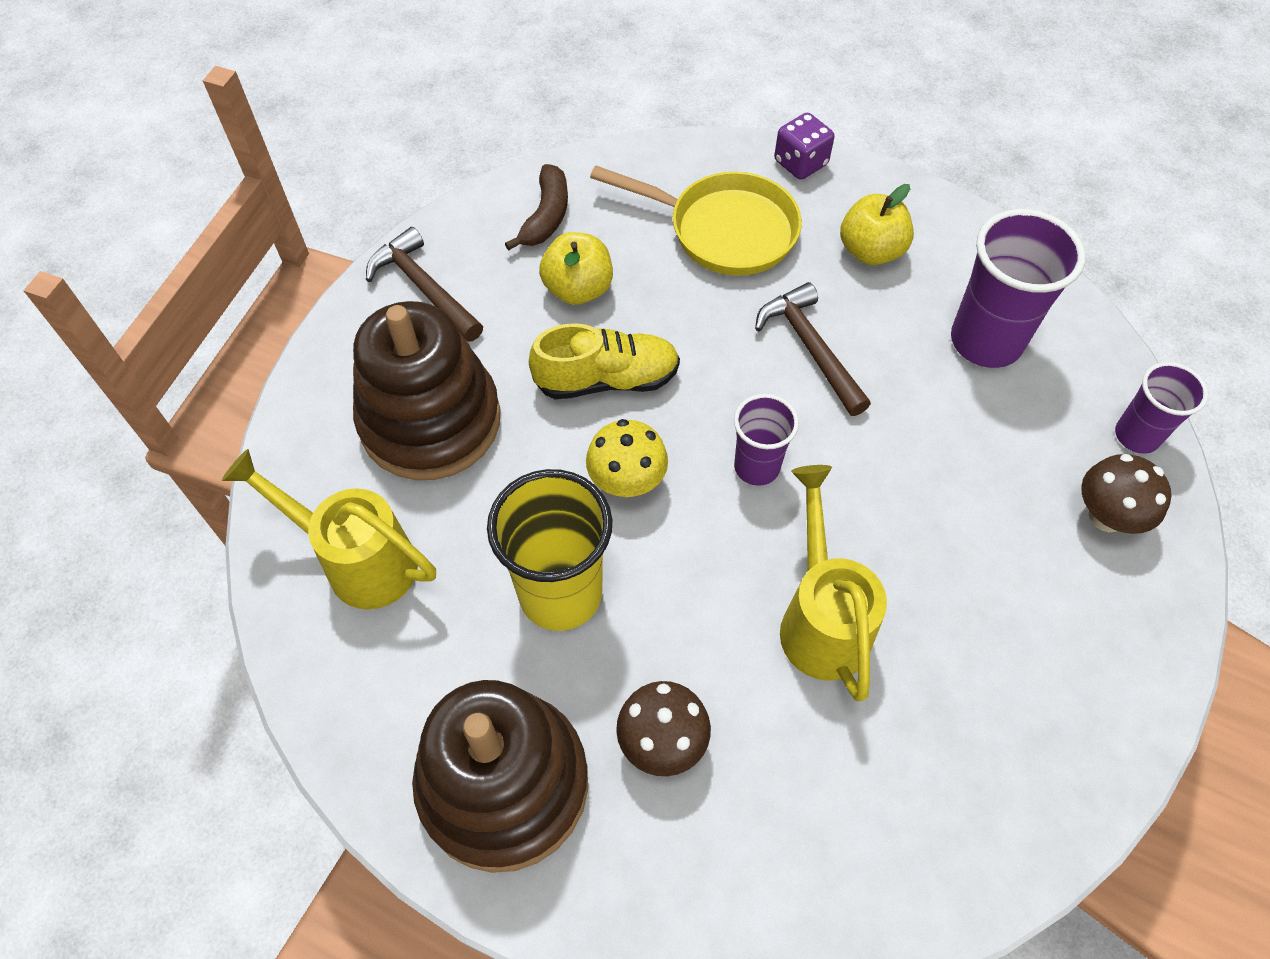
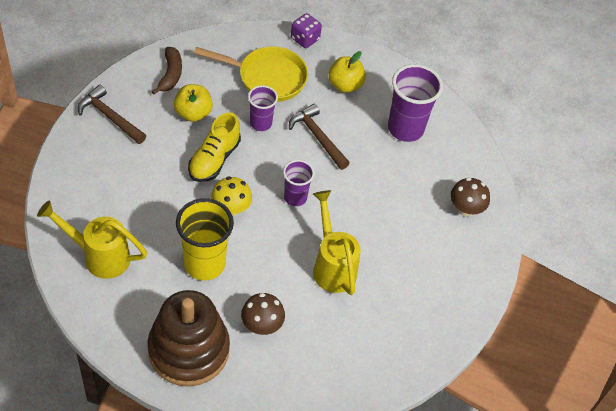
camera: 15 degrees left, 5 degrees down
brown stacking toy [353,301,501,480] -> none
yellow shoe [529,323,680,399] -> yellow shoe turned 135 degrees clockwise [188,112,241,182]
purple cup [1115,362,1208,454] -> purple cup moved to [248,85,278,131]

